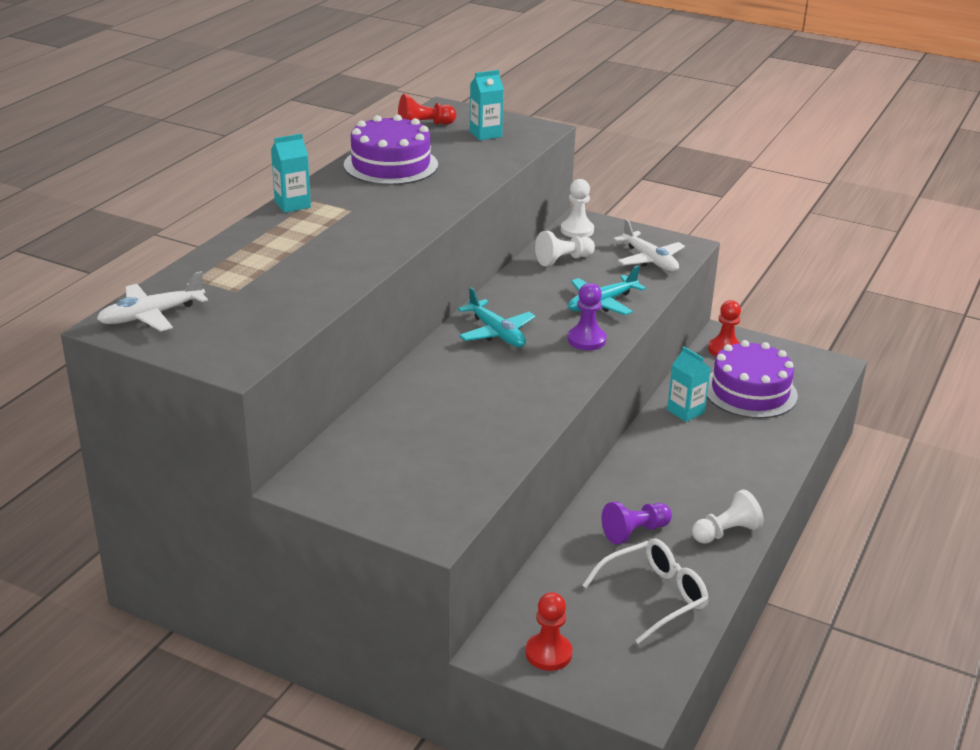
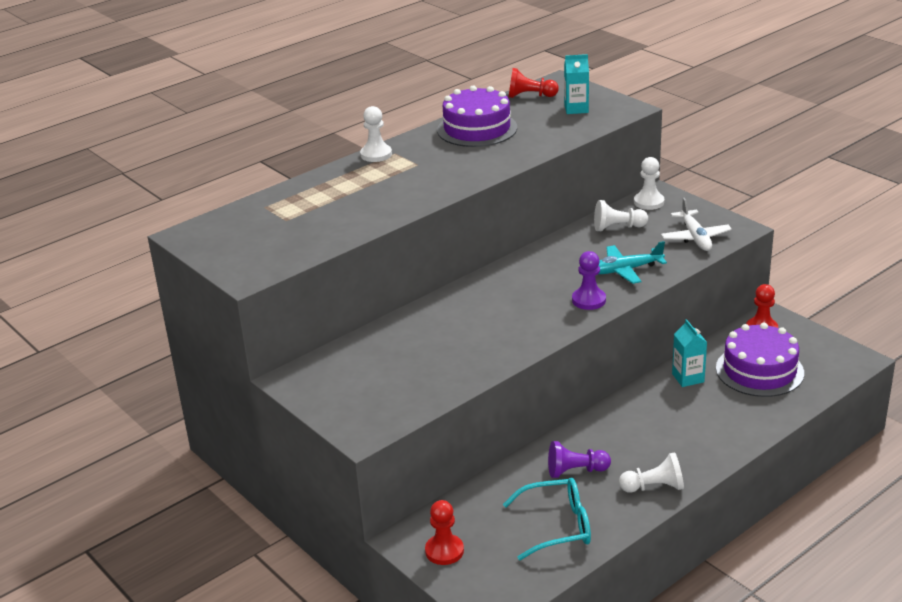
camera: 25 degrees right, 0 degrees up
white plane [97,271,208,331] -> none
turquoise carton [271,133,311,213] -> white pawn [360,106,392,162]
turquoise plane [458,287,536,347] -> none
white glasses [582,538,709,644] -> turquoise glasses [503,478,591,560]

